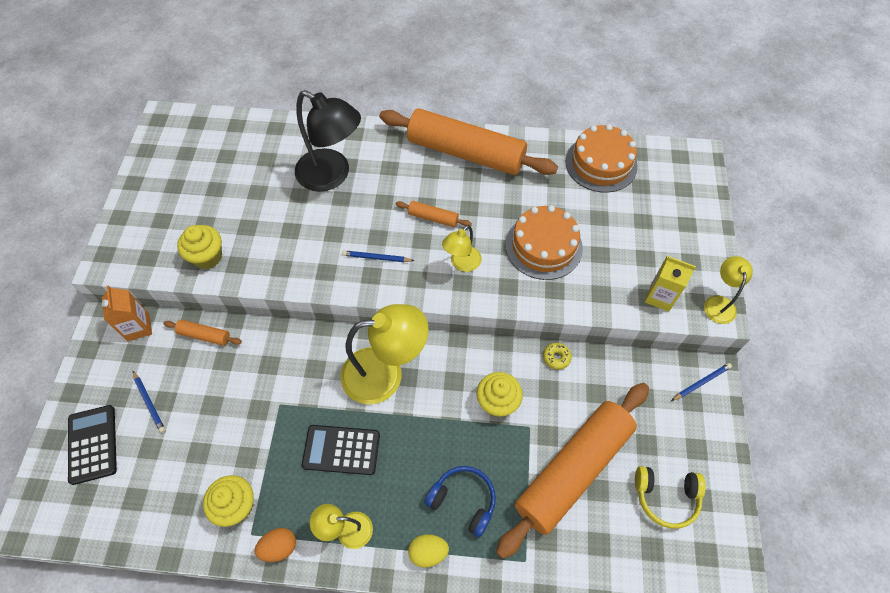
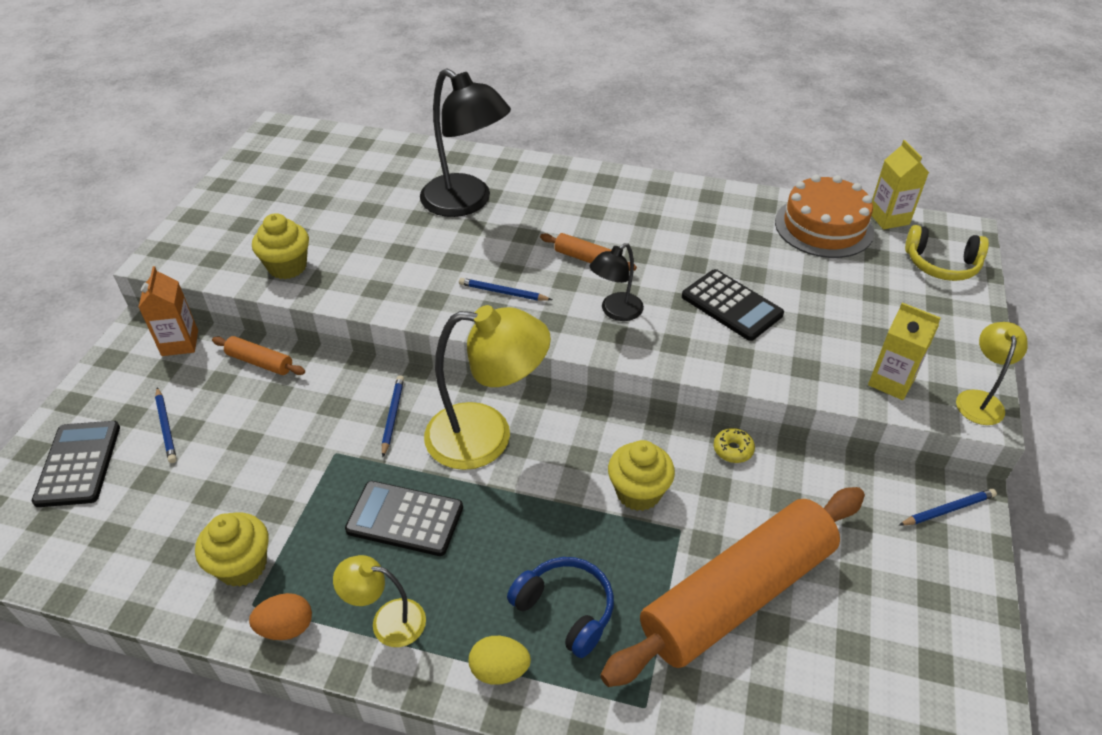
camera: 10 degrees right, 15 degrees down
orange rolling pin [379,108,558,175] -> none
yellow lamp [442,225,482,272] -> black lamp [590,243,644,321]
orange cake [505,205,583,280] -> black calculator [682,269,784,341]
yellow headphones [635,466,706,529] -> yellow headphones moved to [905,225,989,281]
none -> blue pencil [382,375,404,457]
none -> yellow carton [871,140,929,229]

